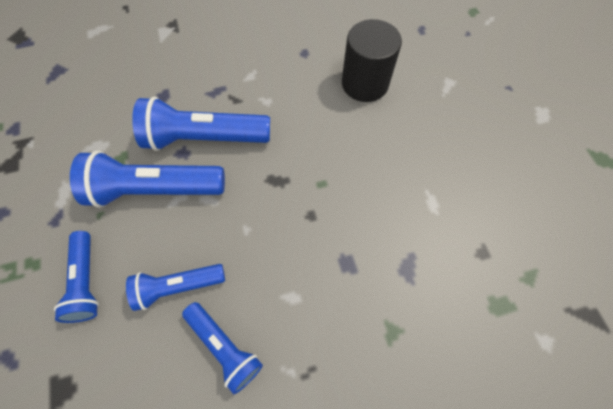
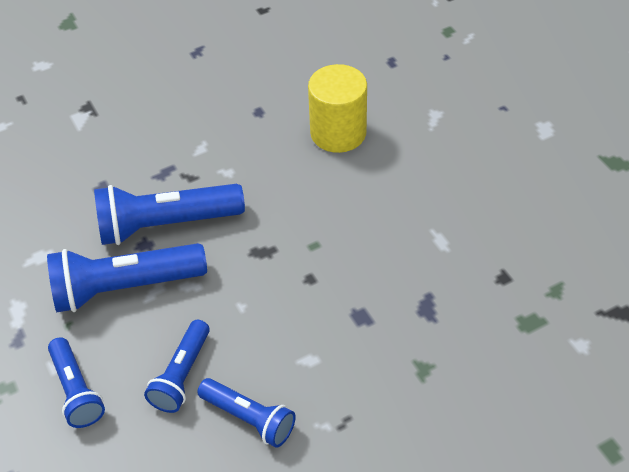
camera: 10 degrees left, 15 degrees down
blue flashlight [126,264,225,311] -> blue flashlight turned 45 degrees counterclockwise [144,320,210,413]
black cylinder [342,19,402,102] -> yellow cylinder [308,64,367,153]

